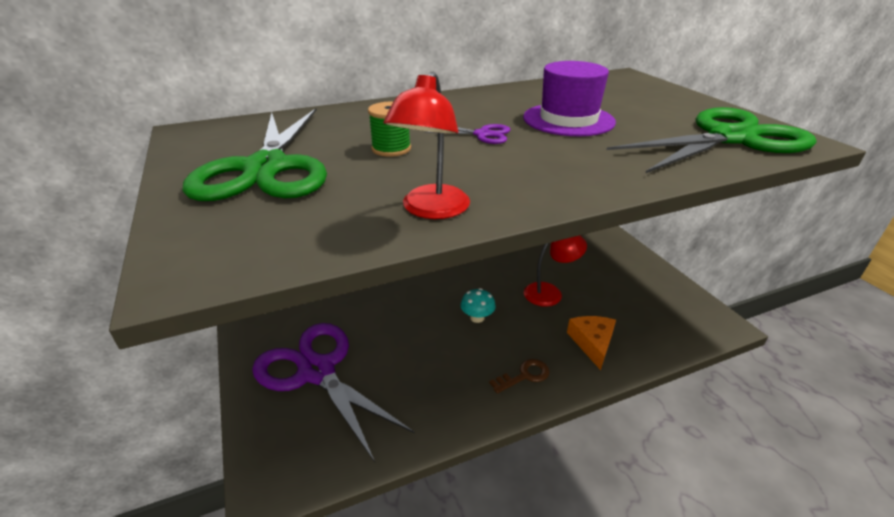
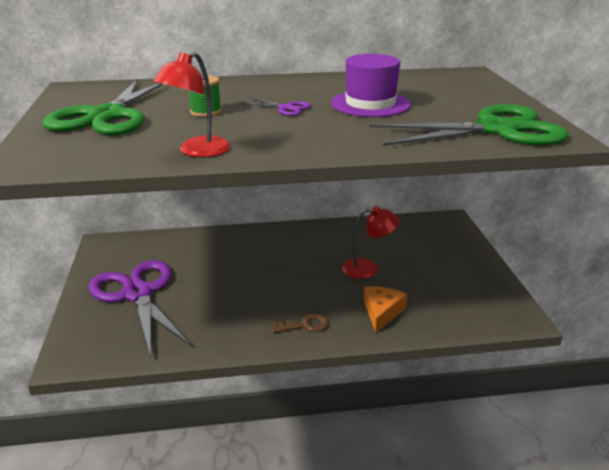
camera: 15 degrees right, 5 degrees down
turquoise mushroom [461,288,496,323] -> none

